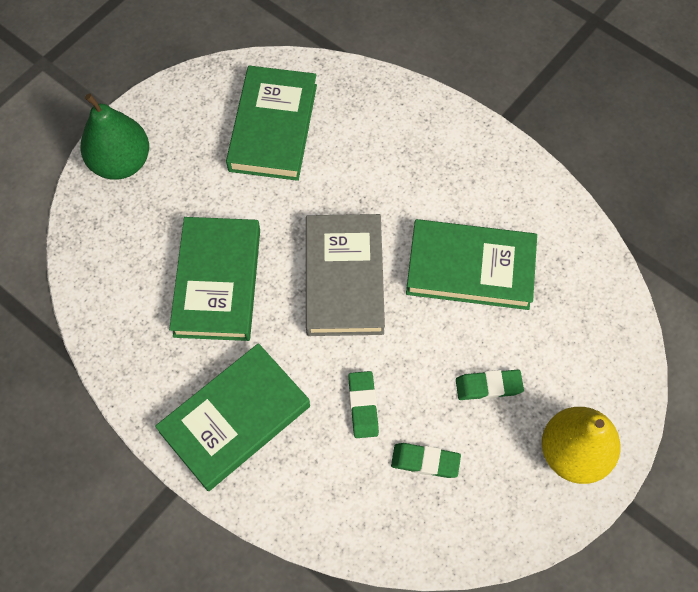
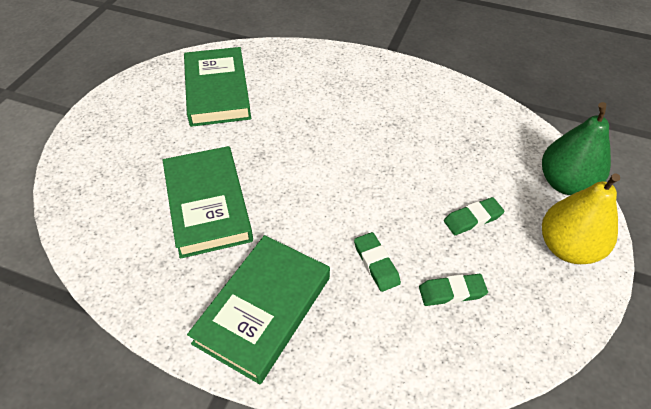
camera: 20 degrees left, 15 degrees down
green pear [80,93,149,180] -> green pear moved to [542,102,611,195]
grey book [306,214,385,336] -> none
green book [406,219,537,310] -> none

